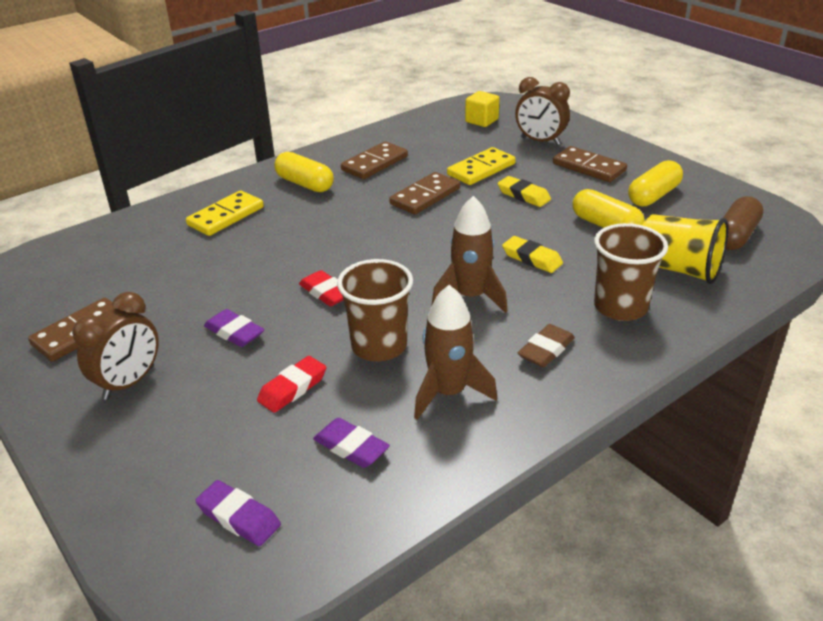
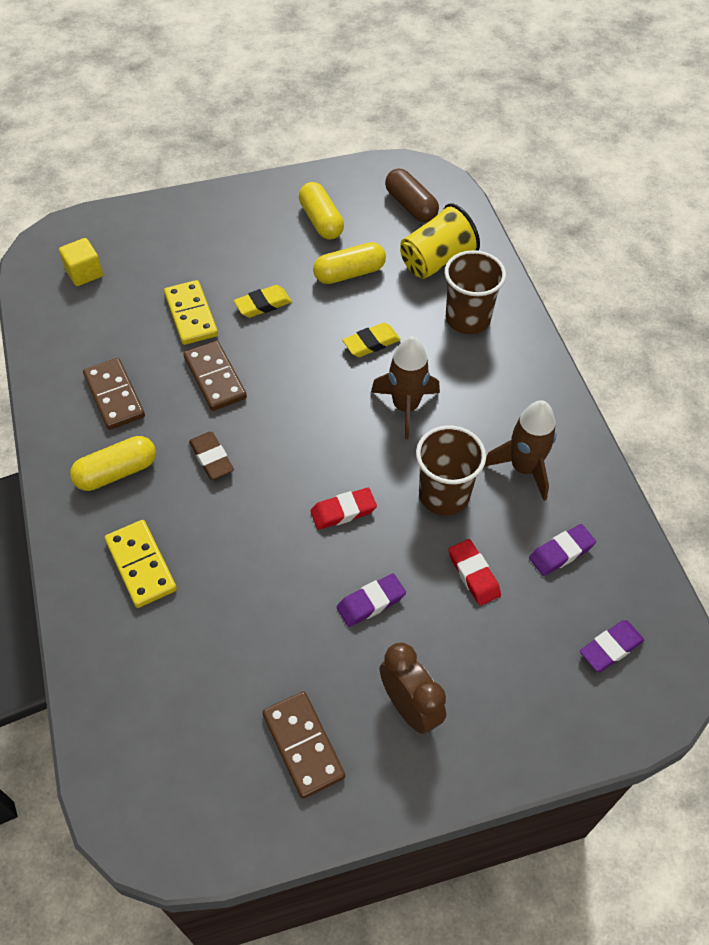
camera: 70 degrees left, 20 degrees up
brown clock [515,77,570,145] -> none
brown eraser [518,324,575,367] -> brown eraser moved to [189,432,234,480]
brown domino [553,146,627,182] -> none

